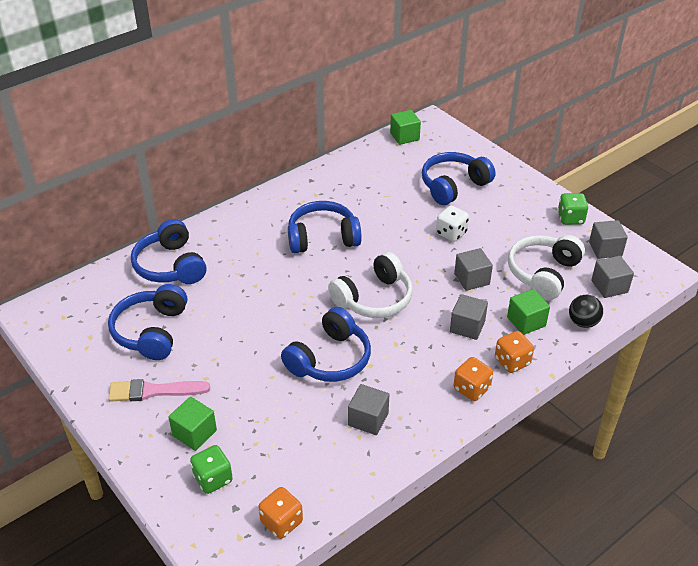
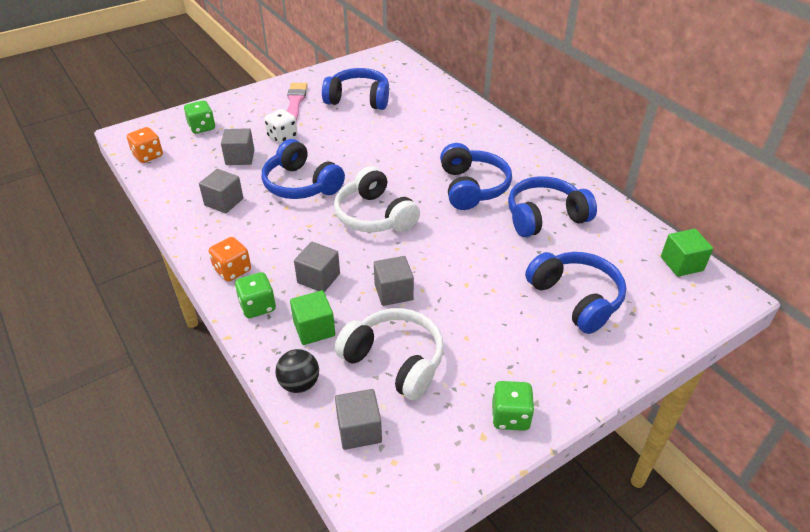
camera: 95 degrees right, 0 degrees up
blue headphones [131,219,206,284] -> blue headphones moved to [508,176,597,237]
green cube [168,397,217,451] -> none
white dice [436,206,469,242] -> white dice moved to [264,109,298,144]
orange dice [495,331,534,373] -> green dice [235,272,276,318]
grey cube [589,220,628,259] -> grey cube moved to [221,128,254,165]

